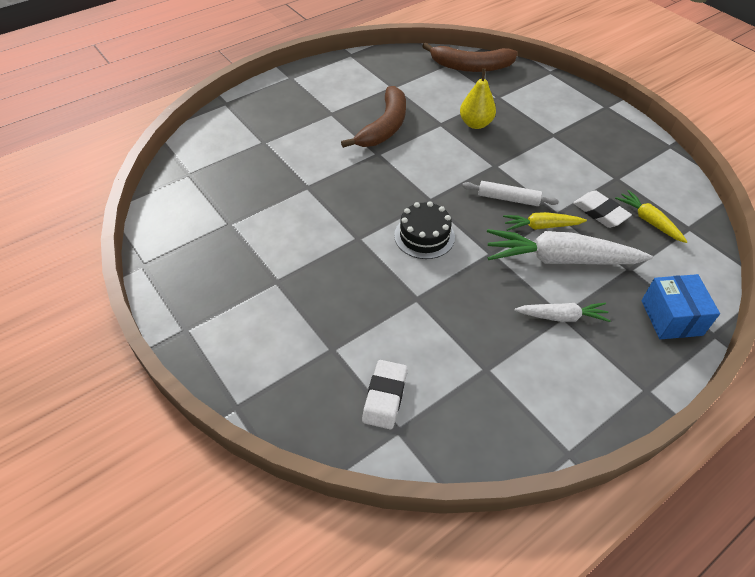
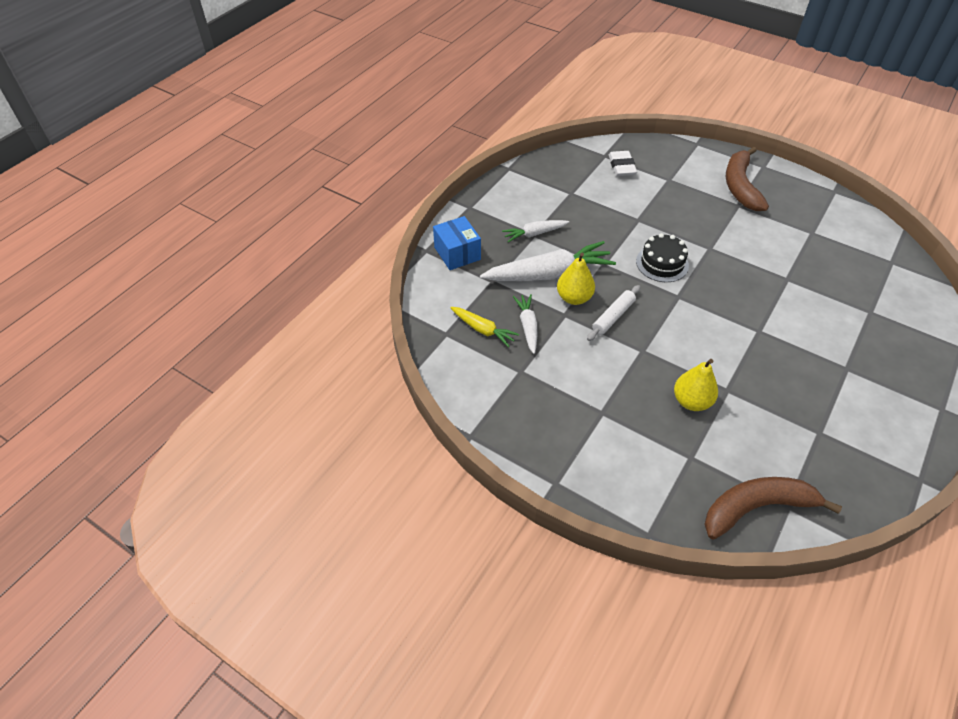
camera: 160 degrees right, 0 degrees up
brown banana [341,86,406,148] -> brown banana moved to [726,147,769,211]
white rolling pin [462,181,559,206] -> white rolling pin turned 45 degrees counterclockwise [587,285,640,341]
yellow carrot [503,212,587,231] -> yellow pear [557,253,595,305]
white eraser [573,190,632,228] -> white carrot [513,294,537,354]

